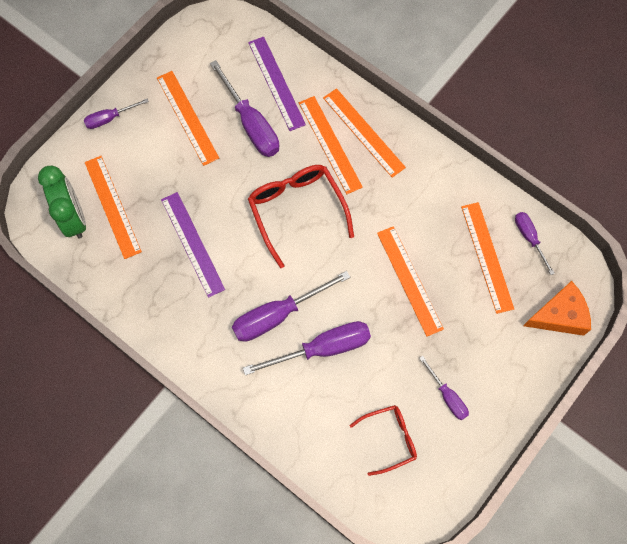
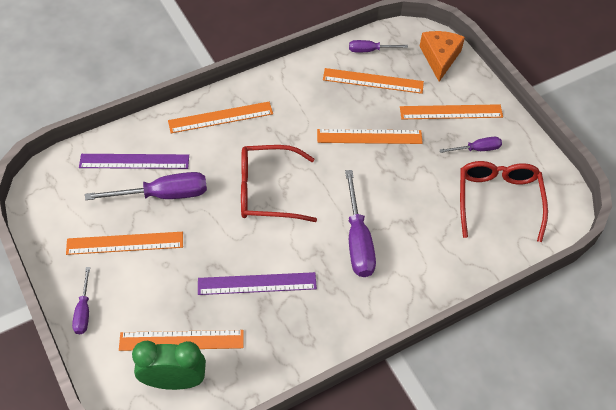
camera: 70 degrees left, 15 degrees down
purple screwdriver [243,321,371,375] -> none
orange ruler [299,96,363,194] -> orange ruler moved to [400,104,503,119]
red glasses [350,405,417,476] -> red glasses [460,161,548,242], size x1.63

